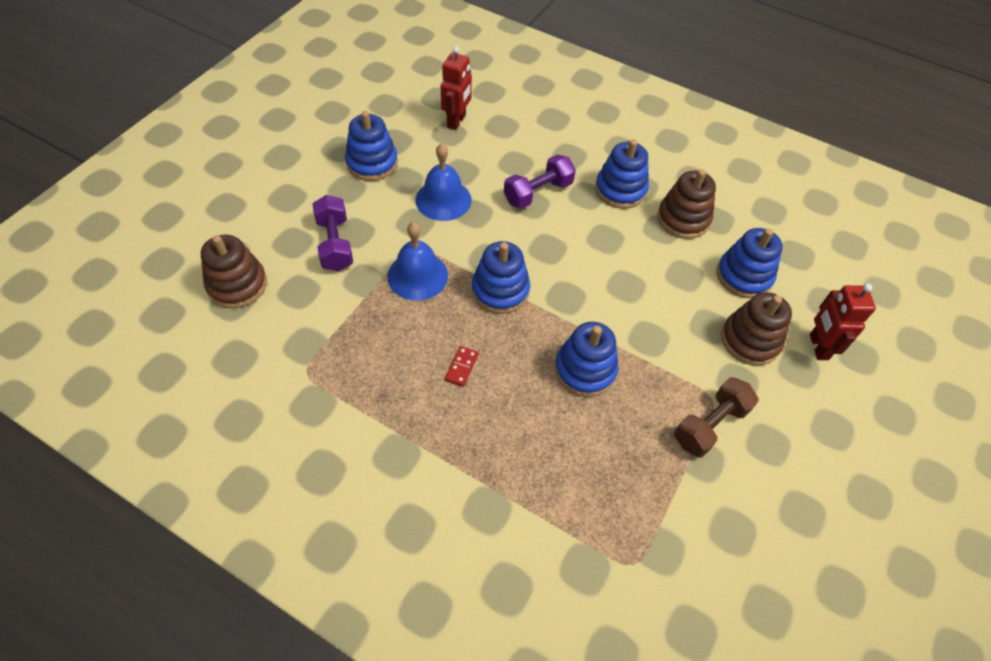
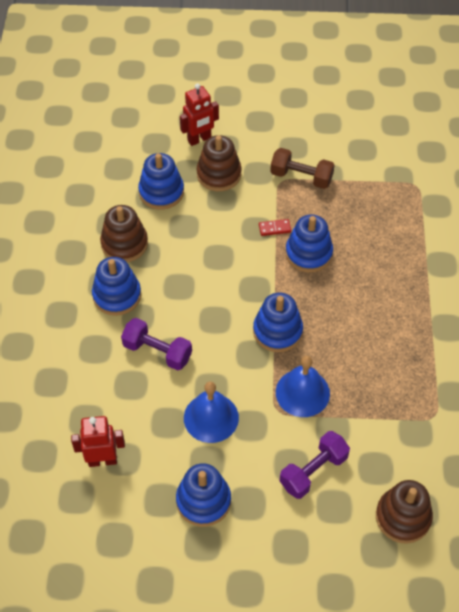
camera: 115 degrees left, 0 degrees up
red domino [445,346,479,387] -> red domino moved to [259,219,291,236]

